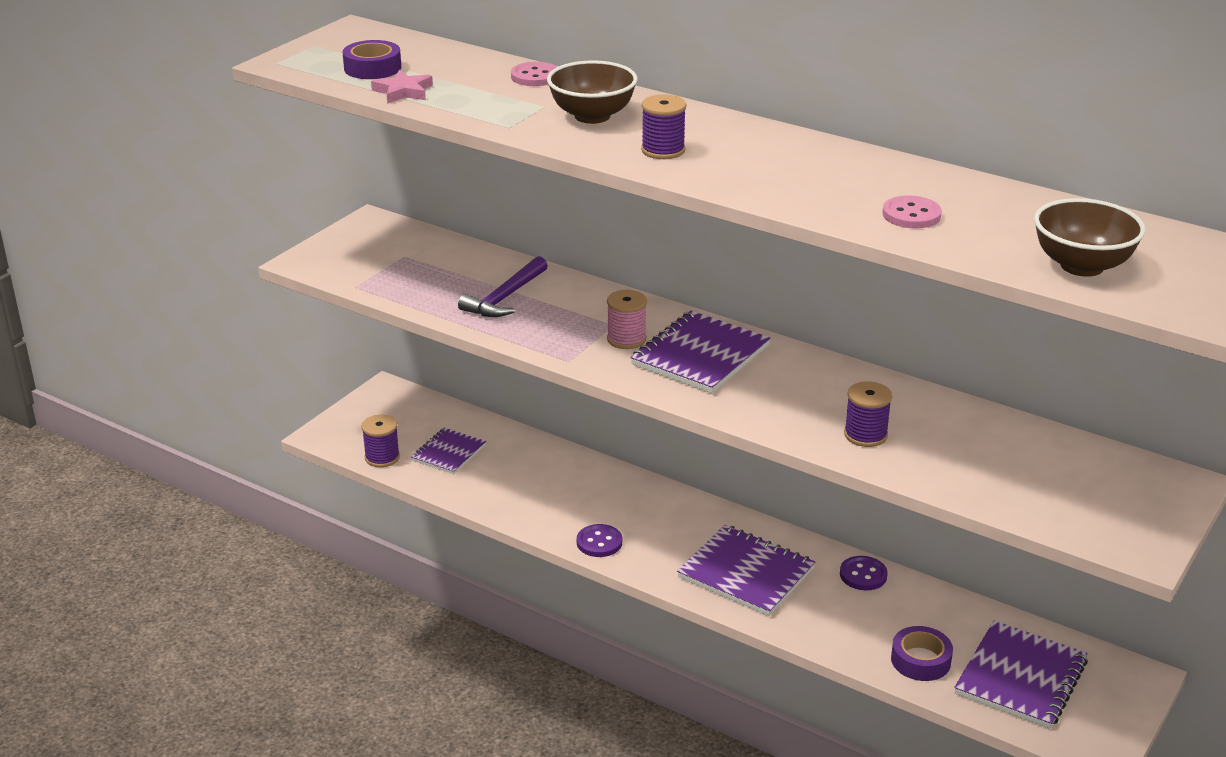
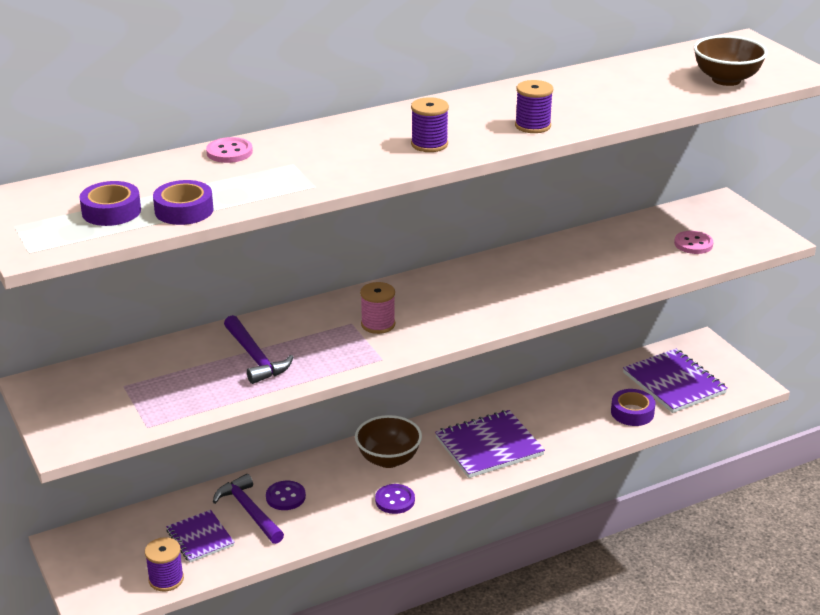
camera: 60 degrees left, 0 degrees up
pink star [371,70,433,104] -> purple tape [153,180,213,225]
brown bowl [547,60,638,124] -> brown bowl moved to [355,415,422,468]
purple notebook [630,311,771,393] -> none
purple button [840,556,888,591] -> purple button moved to [266,481,306,510]
purple spool [844,381,892,447] -> purple spool moved to [515,80,553,133]
pink button [882,195,942,229] -> pink button moved to [674,231,713,254]
none -> purple hammer [213,474,284,544]

